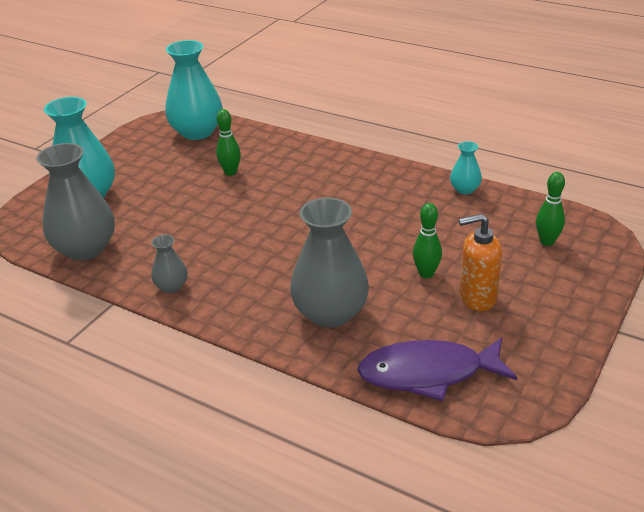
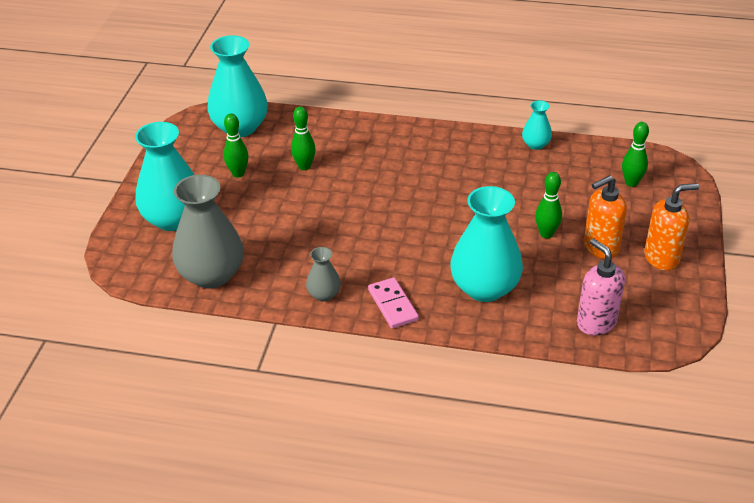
camera: 20 degrees left, 5 degrees up
grey vase [290,198,369,328] -> turquoise vase [450,186,523,302]
purple fish [357,337,518,401] -> pink soap dispenser [577,238,625,335]
none -> green bowling pin [224,113,249,178]
none -> pink domino [368,277,419,329]
none -> orange soap dispenser [644,183,699,271]

